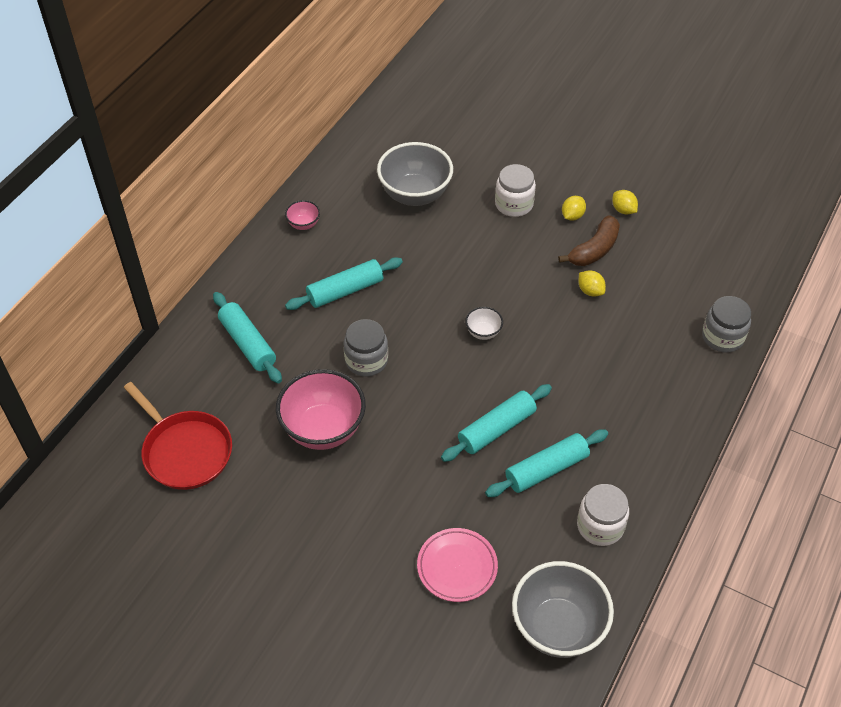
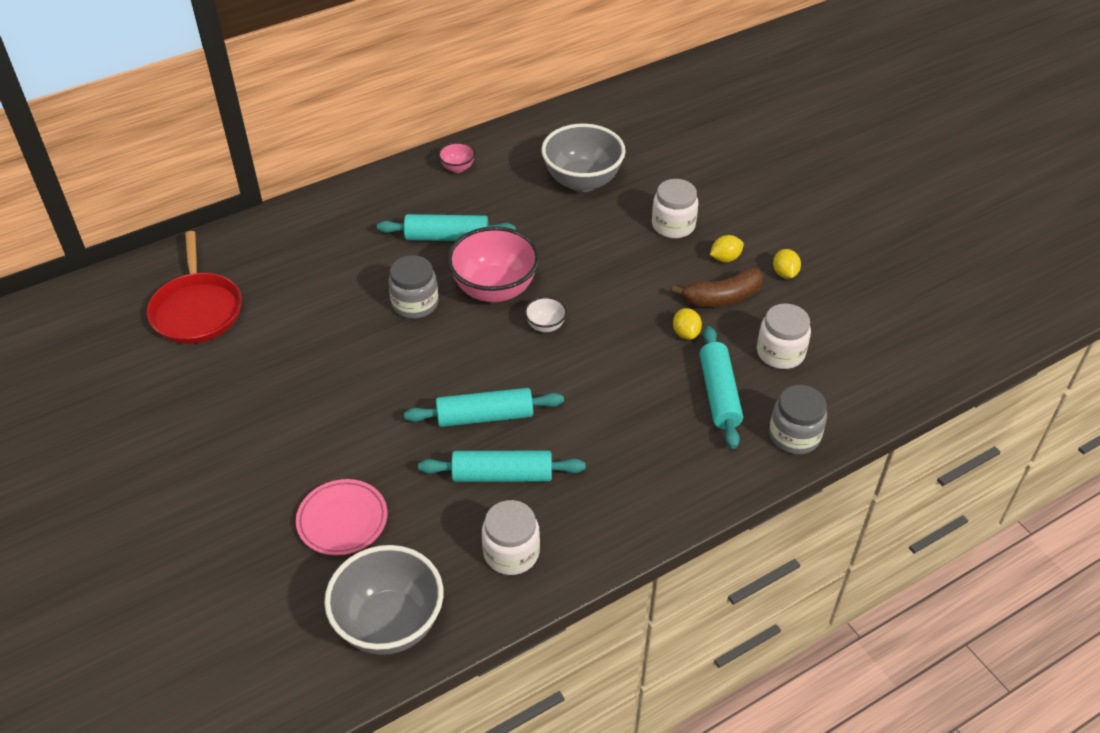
camera: 30 degrees right, 5 degrees down
turquoise rolling pin [213,292,282,383] -> turquoise rolling pin moved to [700,326,743,449]
pink bowl [276,369,366,450] -> pink bowl moved to [447,226,540,302]
none -> white jar [757,303,811,369]

